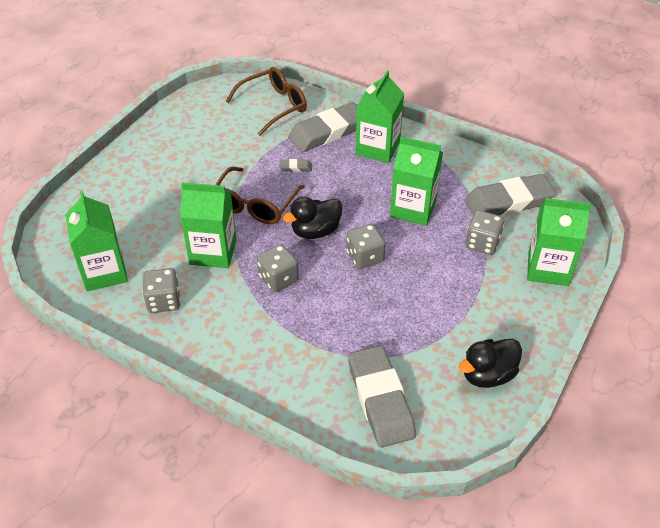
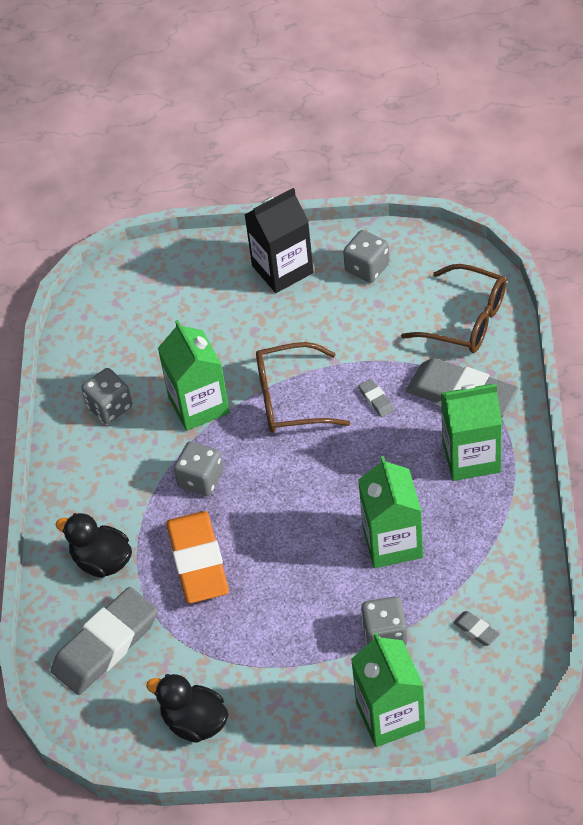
camera: 65 degrees right, 5 degrees up
green carton [65,191,128,291] -> none
black duck [283,197,343,239] -> black duck moved to [55,513,132,578]
grey dice [346,224,386,269] -> grey dice moved to [343,230,389,283]
grey eraser [465,174,556,216] -> grey eraser [453,611,500,646], size x0.40
none -> orange eraser [166,511,229,603]
none -> black carton [245,188,314,293]

